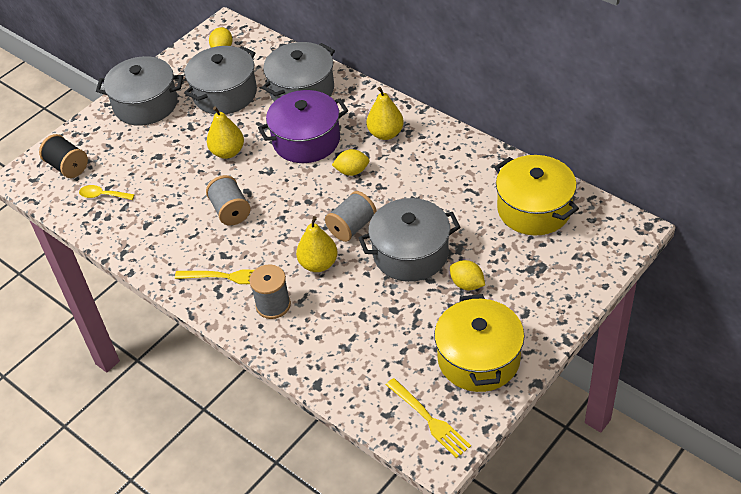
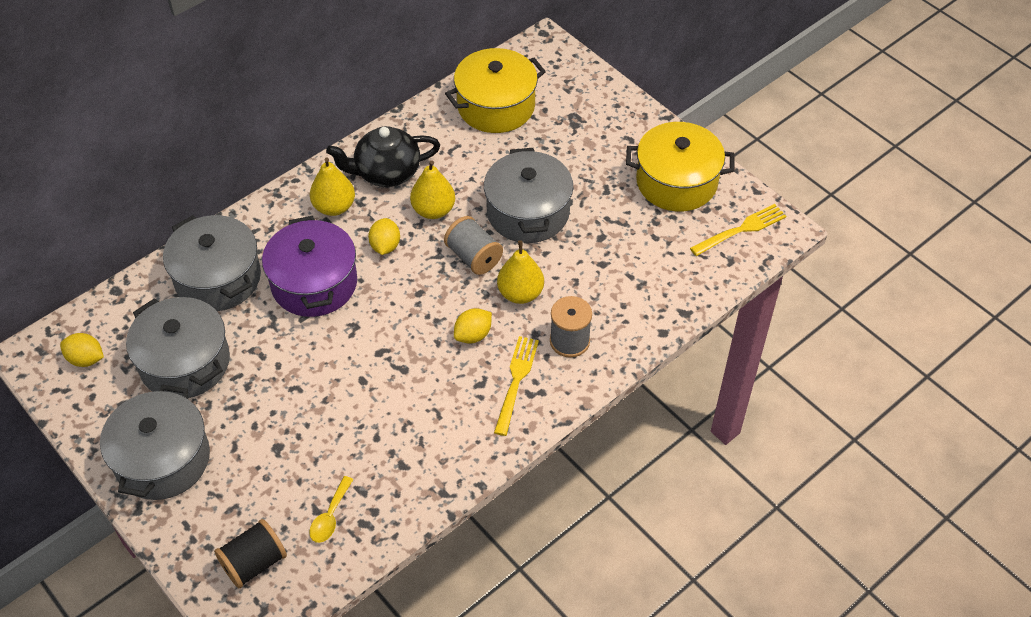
camera: 85 degrees left, 5 degrees up
grey spool [206,175,250,226] -> none
yellow pear [207,107,244,159] -> yellow pear moved to [410,161,455,219]
yellow lemon [450,260,485,290] -> yellow lemon moved to [454,308,492,344]
none -> black teapot [326,126,440,187]

